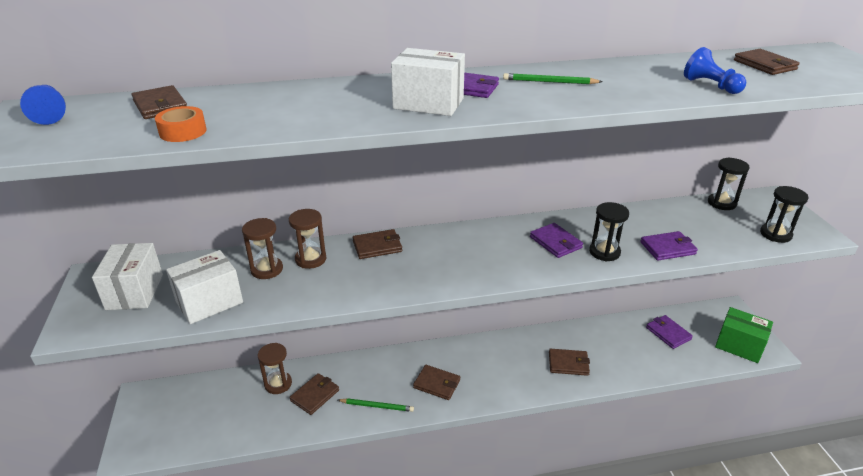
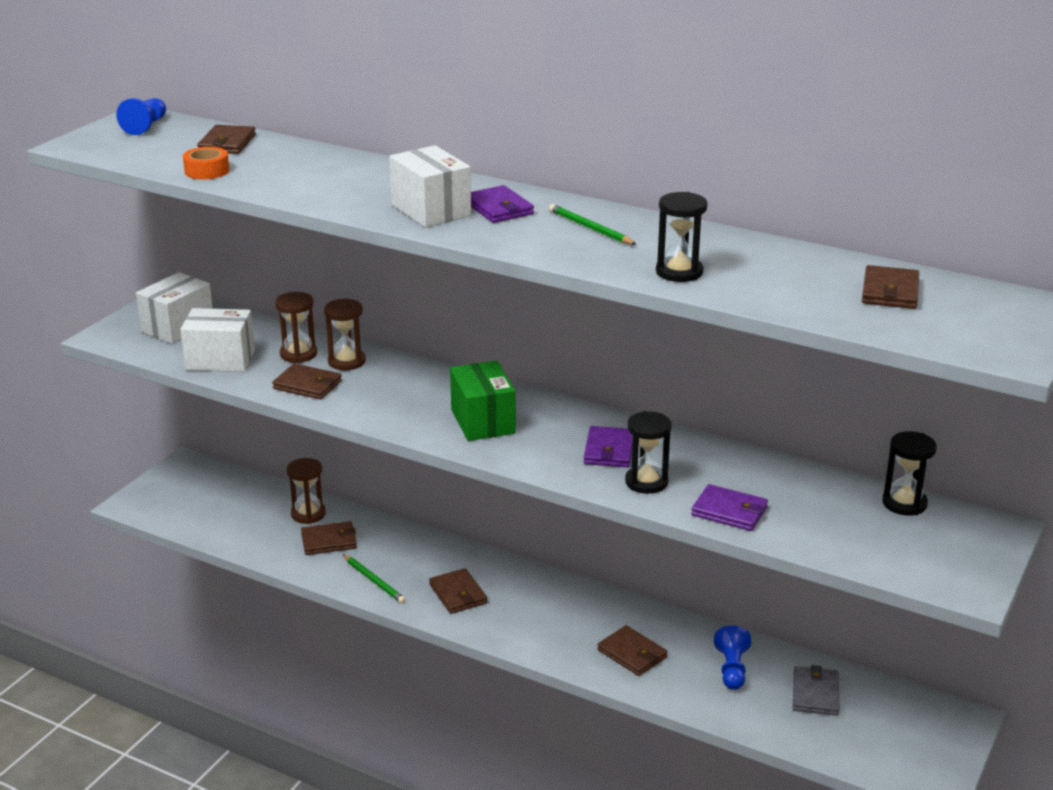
camera: 40 degrees right, 5 degrees down
brown wallet [353,229,402,259] -> brown wallet moved to [272,363,342,399]
purple wallet [646,315,693,349] -> grey wallet [793,665,839,716]
blue pawn [684,47,746,94] -> blue pawn moved to [714,625,751,690]
green box [715,307,773,363] -> green box moved to [450,361,516,441]
black hourglass [760,186,809,243] -> black hourglass moved to [656,192,708,282]

